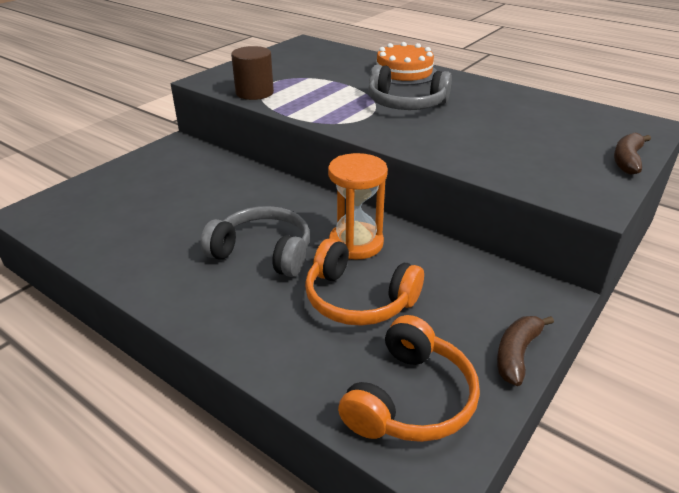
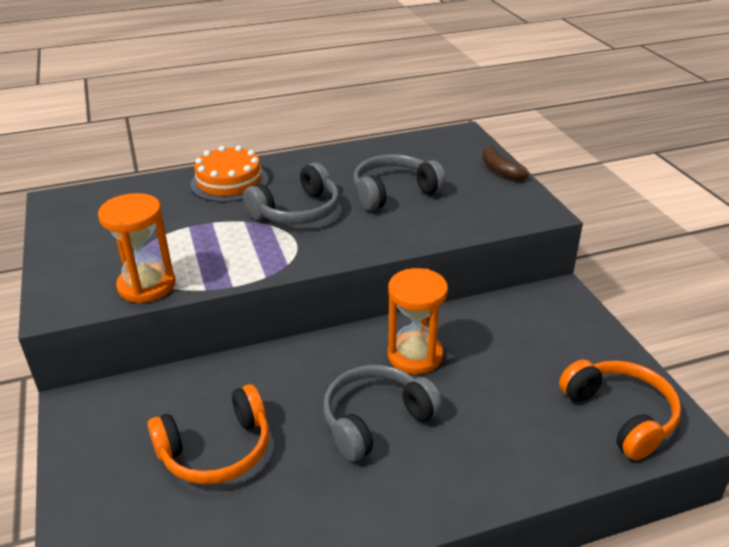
camera: 55 degrees left, 0 degrees up
brown cylinder [231,46,274,100] -> orange hourglass [98,193,176,303]
orange headphones [305,238,424,326] -> orange headphones moved to [148,384,269,485]
brown banana [497,316,554,386] -> none
none -> grey headphones [353,154,446,211]

